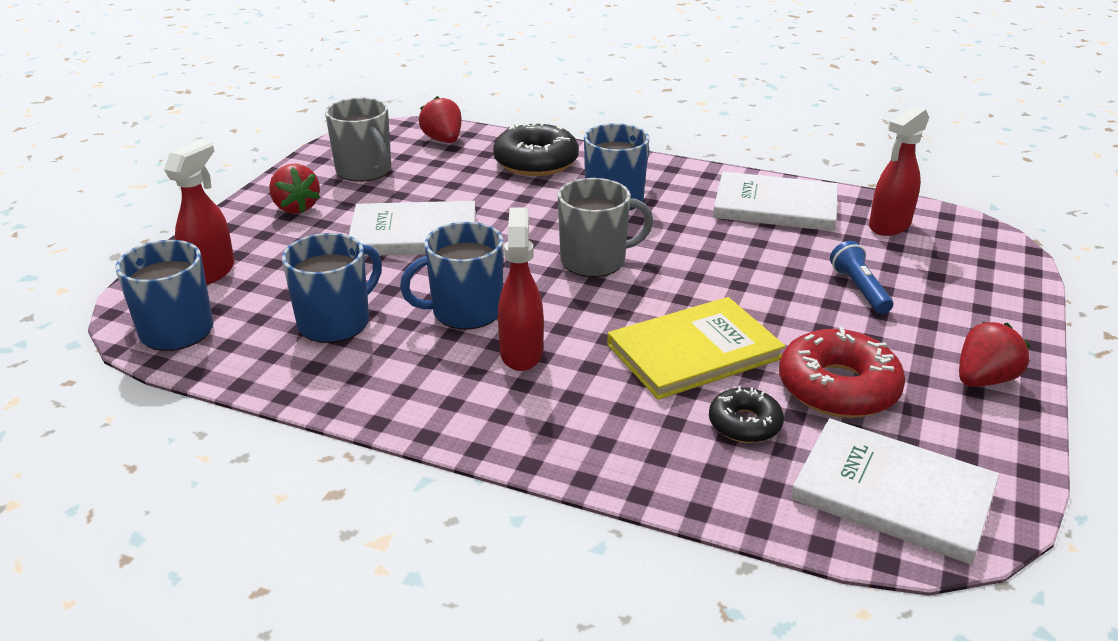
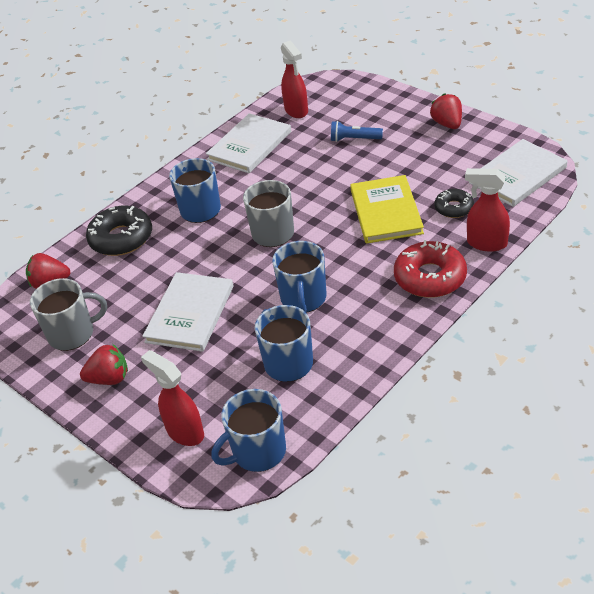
camera: 65 degrees left, 10 degrees up
red spray bottle [498,207,544,371] -> red spray bottle moved to [465,168,510,252]
red donut [779,326,905,418] -> red donut moved to [394,240,467,298]

